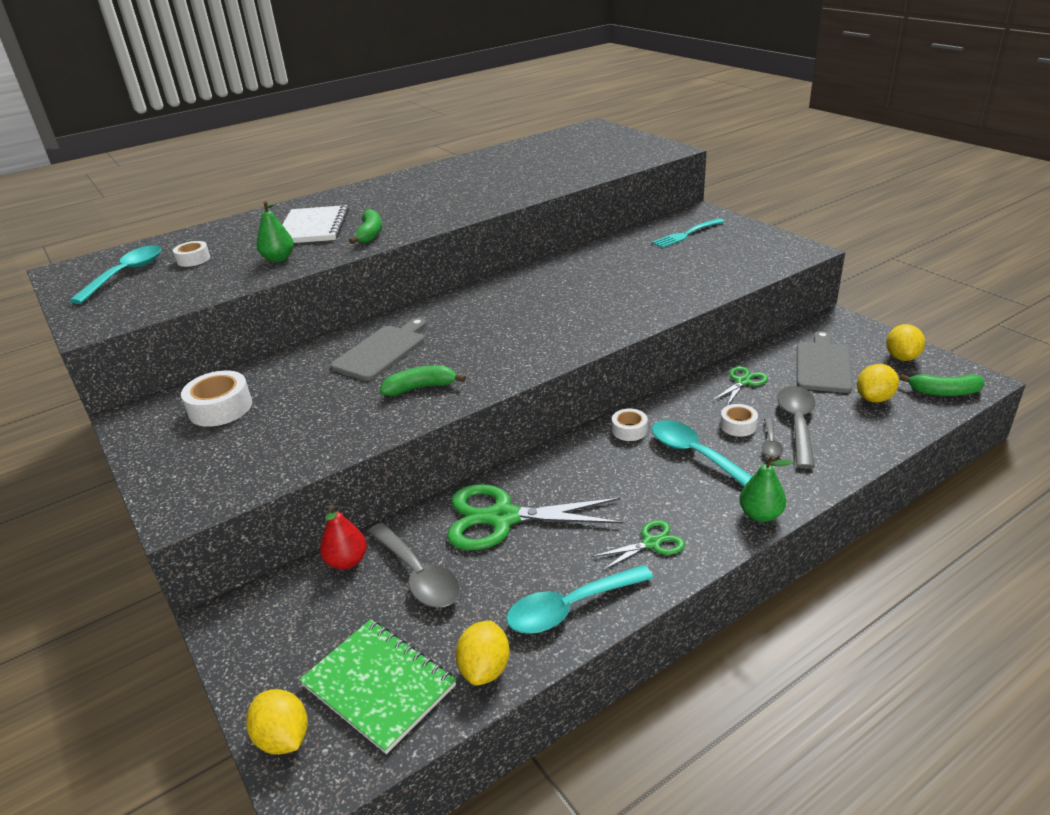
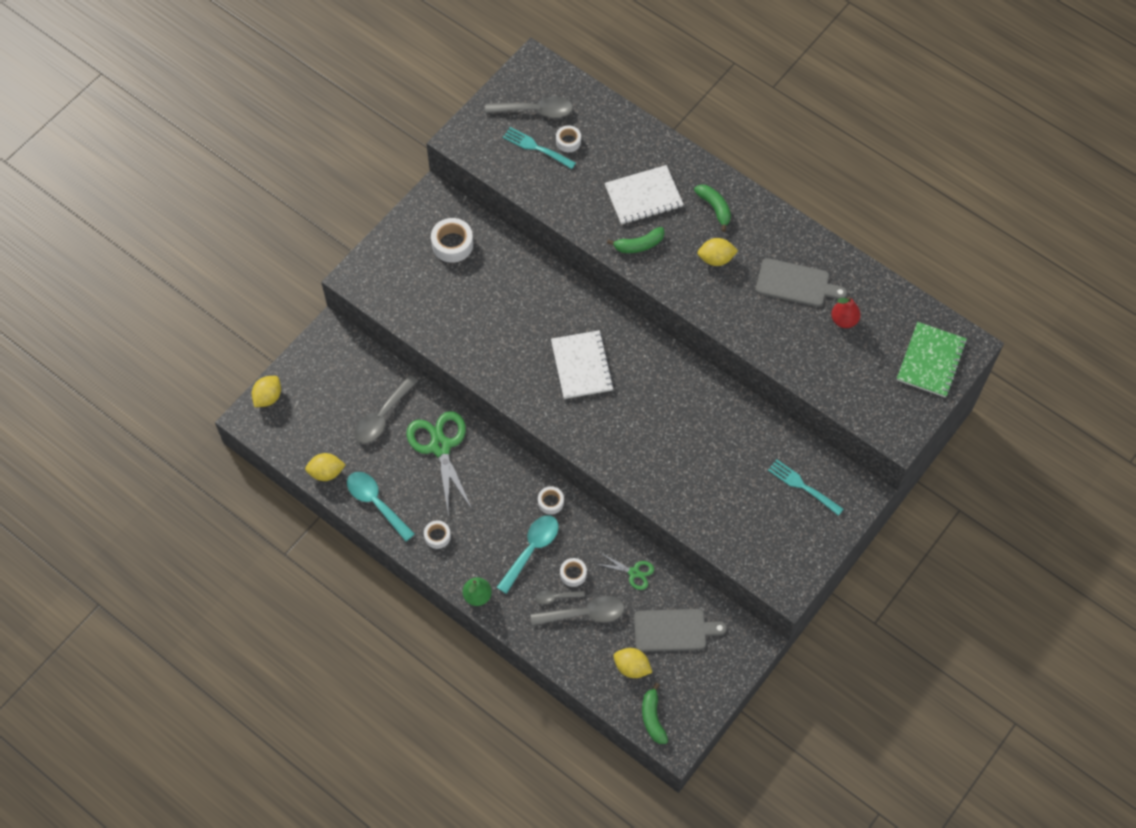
camera: 70 degrees right, 30 degrees up
turquoise spoon [69,245,161,304] -> grey spoon [485,96,573,118]
green pear [257,201,294,262] -> none
green notebook [299,619,456,754] -> green notebook moved to [897,322,967,398]
red pear [320,505,367,570] -> red pear moved to [831,296,861,328]
grey cutting board [331,318,426,381] -> grey cutting board moved to [756,258,847,307]
green banana [380,365,466,396] -> green banana moved to [694,185,731,232]
green scissors [592,520,685,571] -> white tape [424,520,451,549]
yellow lemon [886,324,925,361] -> yellow lemon moved to [697,238,738,266]
none -> turquoise fork [503,127,576,169]
none -> white notebook [551,330,614,399]

